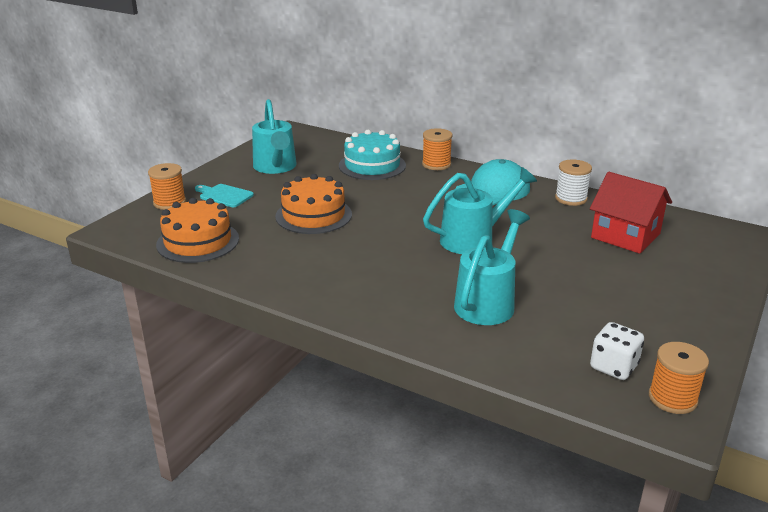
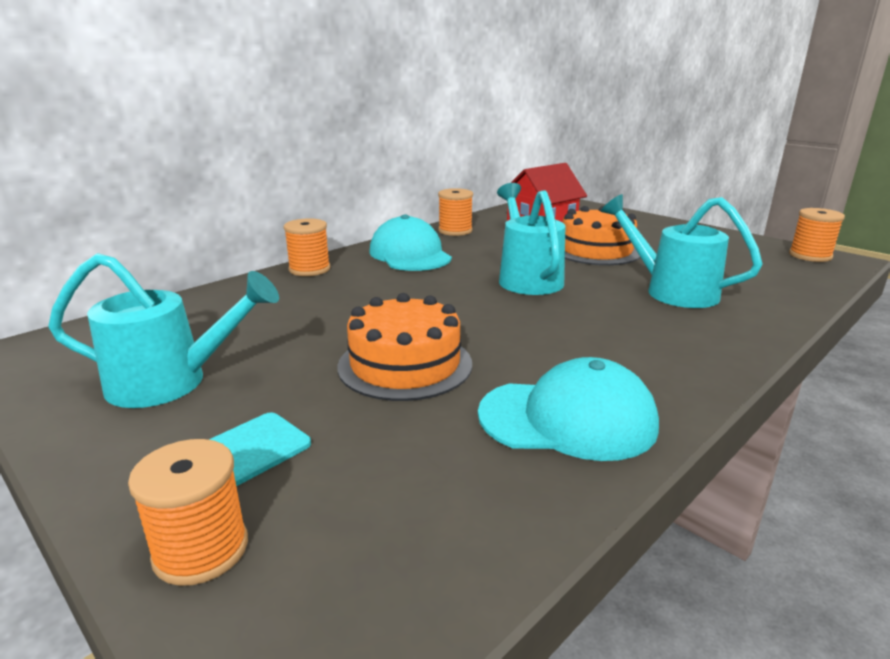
camera: 75 degrees left, 5 degrees down
orange cake [156,198,239,263] -> orange cake moved to [563,206,640,265]
turquoise cake [339,130,406,180] -> none
white spool [555,160,592,206] -> orange spool [438,188,473,236]
white dice [590,322,644,380] -> none
none -> turquoise cap [478,357,659,461]

